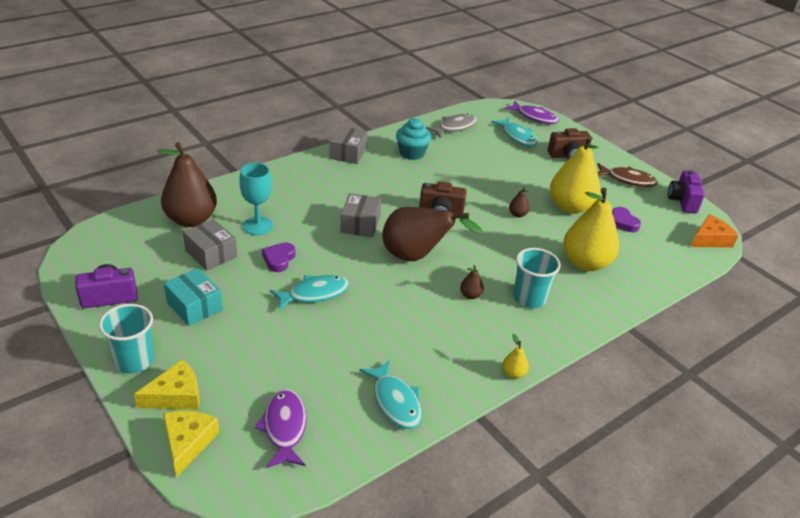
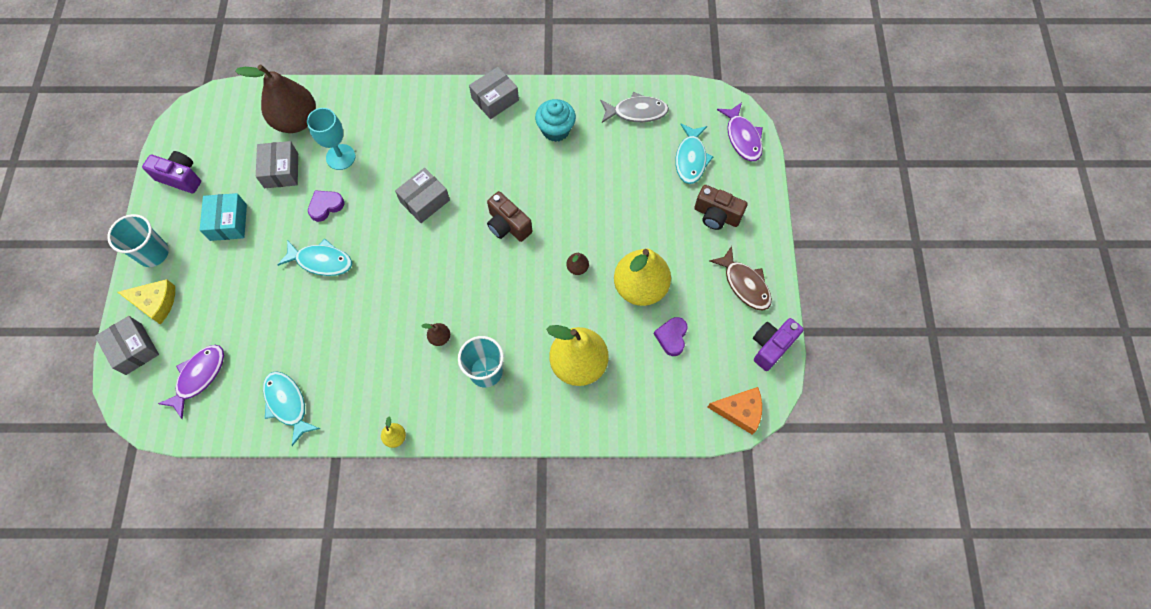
camera: 40 degrees right, 30 degrees up
yellow cheese [163,411,219,477] -> grey box [95,316,159,375]
turquoise fish [359,360,422,429] -> turquoise fish turned 135 degrees clockwise [263,371,320,446]
brown pear [382,207,483,261] -> none

